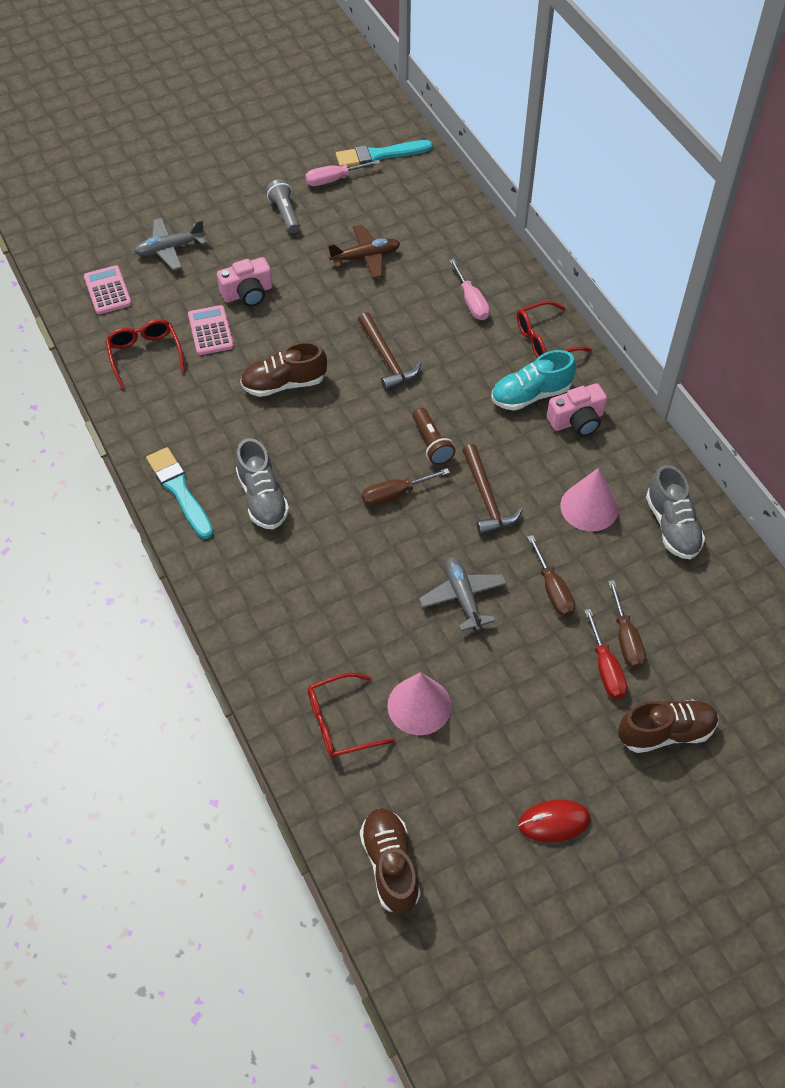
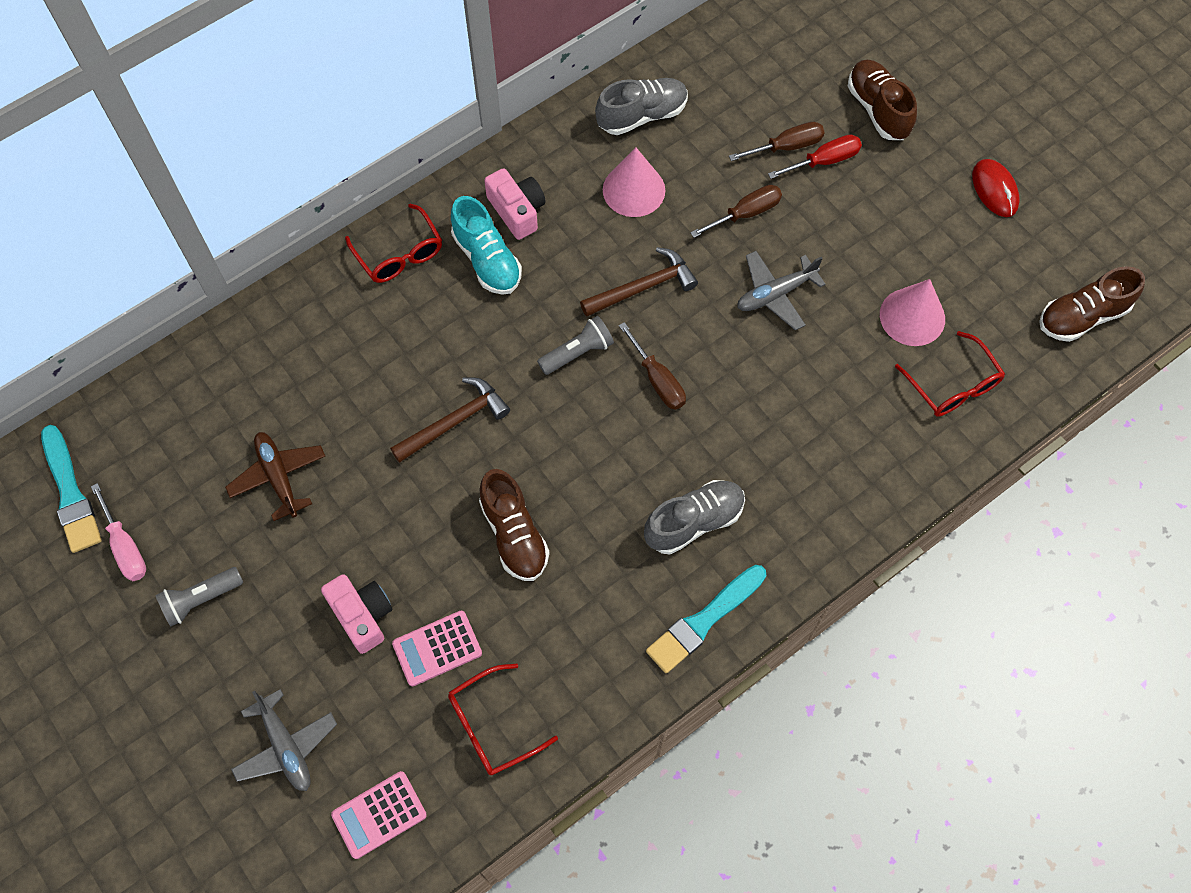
camera: 100 degrees left, 10 degrees up
brown flashlight [413,407,455,465] -> grey flashlight [537,316,614,375]
pink screwdriver [449,259,490,320] -> none

